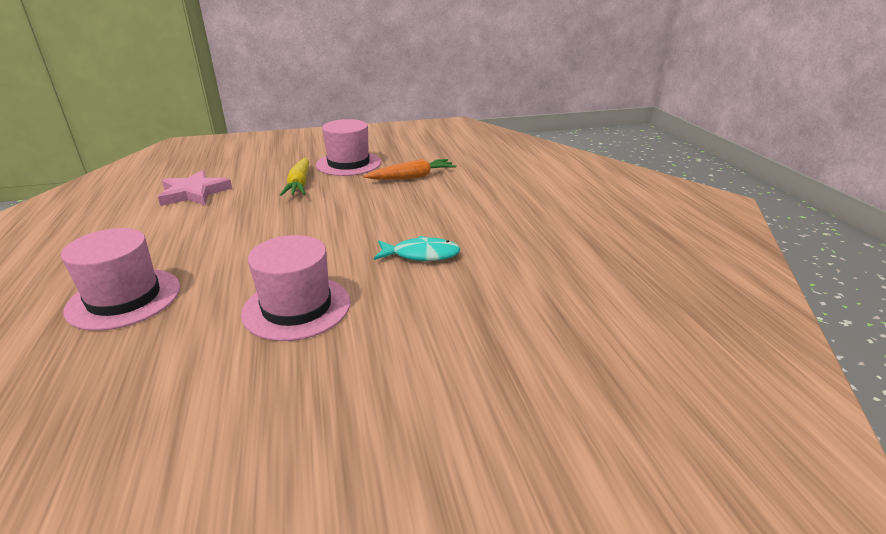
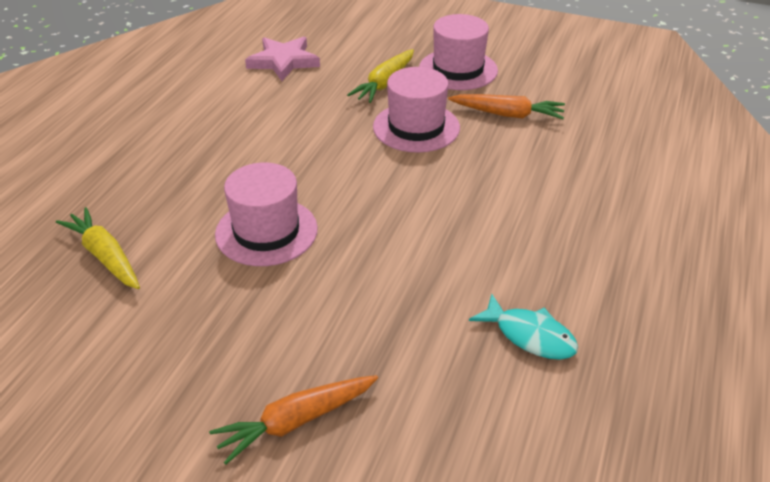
camera: 35 degrees right, 10 degrees up
pink hat [61,228,180,331] -> pink hat moved to [373,67,460,153]
turquoise fish [374,236,461,261] -> turquoise fish moved to [469,294,578,360]
none -> yellow carrot [56,207,140,289]
none -> orange carrot [209,375,378,464]

